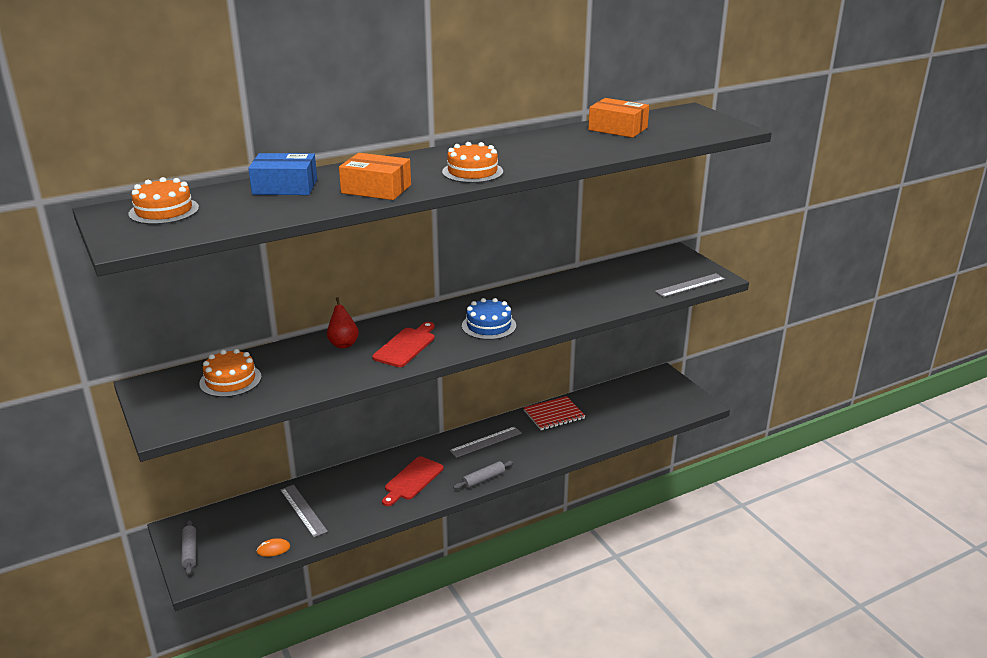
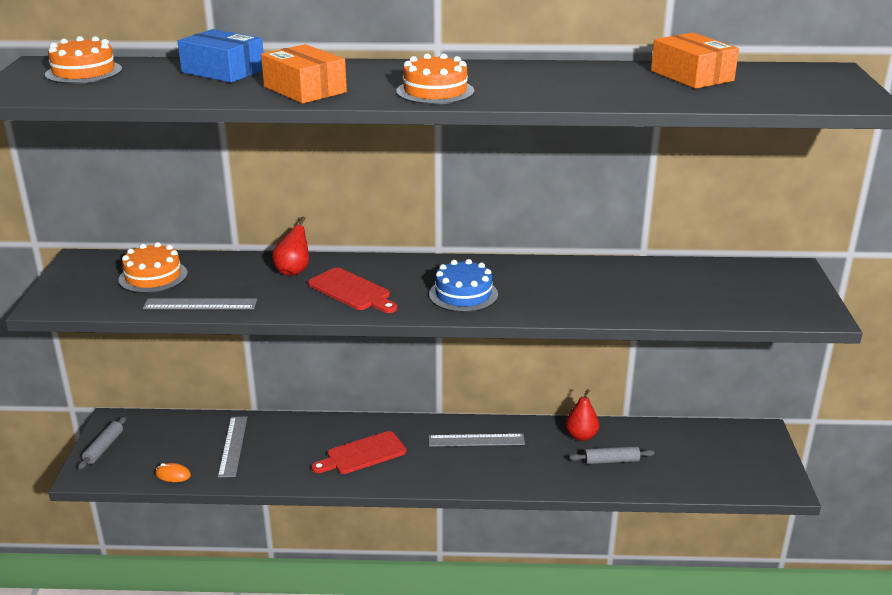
camera: 30 degrees right, 0 degrees up
red cutting board [372,322,435,367] -> red cutting board turned 75 degrees clockwise [308,268,397,313]
grey rolling pin [453,461,513,489] -> grey rolling pin moved to [569,446,655,464]
red notebook [524,396,585,430] -> red pear [565,389,599,441]
grey ruler [655,273,725,297] -> grey ruler moved to [143,298,257,309]

